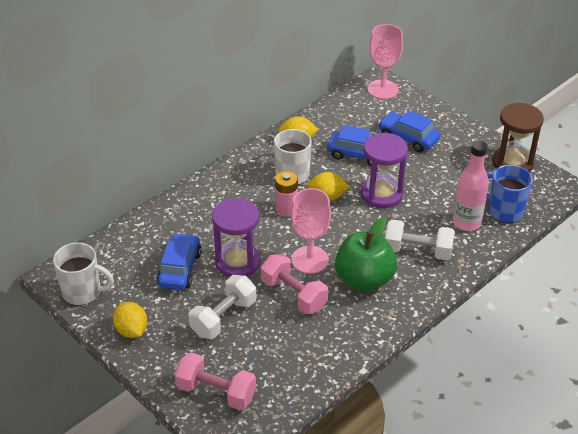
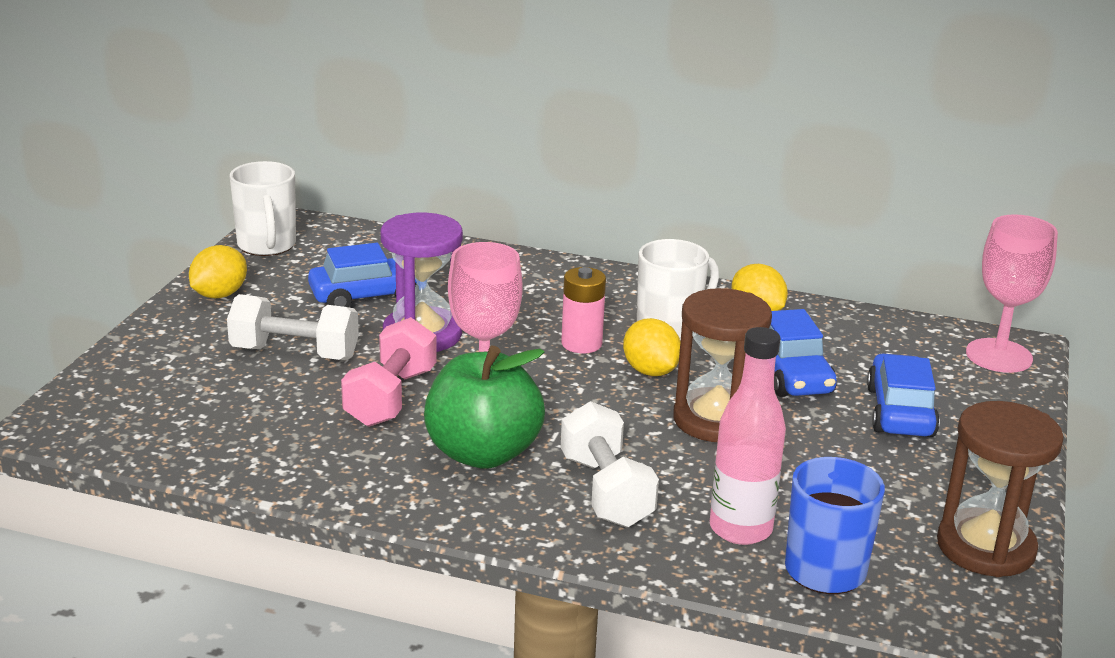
camera: 60 degrees right, 15 degrees down
pink dumbbell [175,352,256,410] -> none
purple hourglass [361,133,408,208] -> brown hourglass [673,288,772,442]

